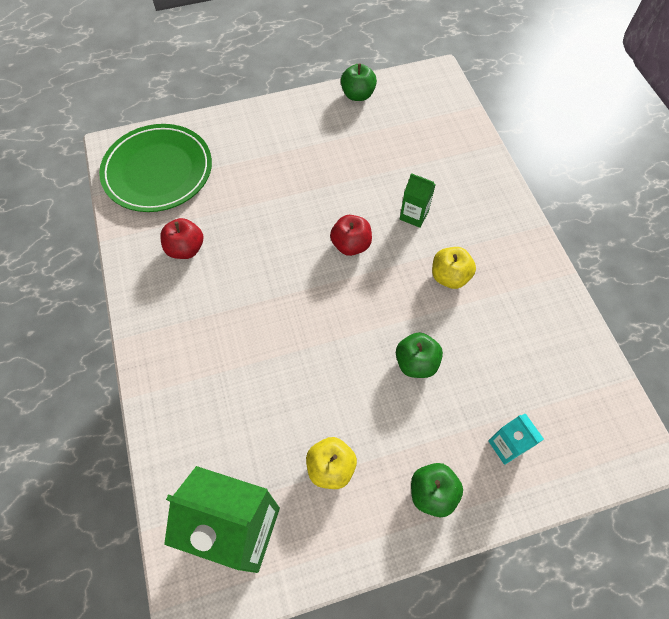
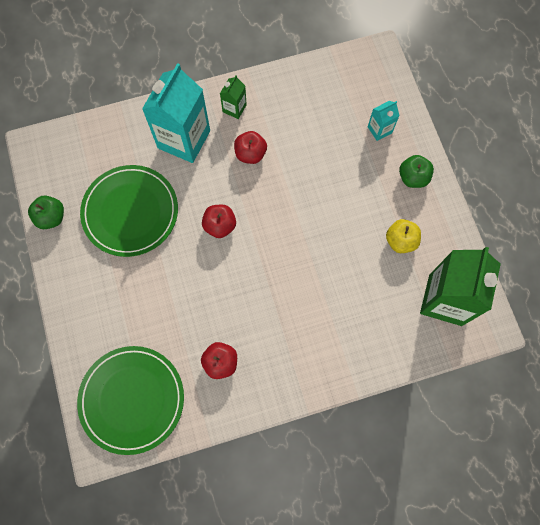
camera: 90 degrees left, 10 degrees up
green apple [396,332,443,378] -> none
green carton [400,173,436,228] -> green carton moved to [220,75,247,119]
yellow apple [432,247,476,289] -> red apple [234,131,267,164]
none -> green plate [80,165,178,257]
none -> turquoise carton [142,63,210,163]

